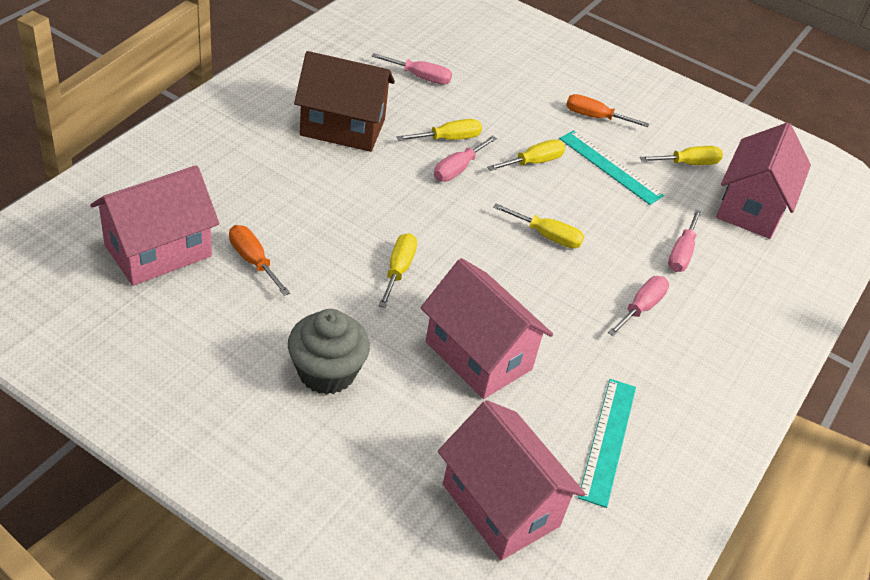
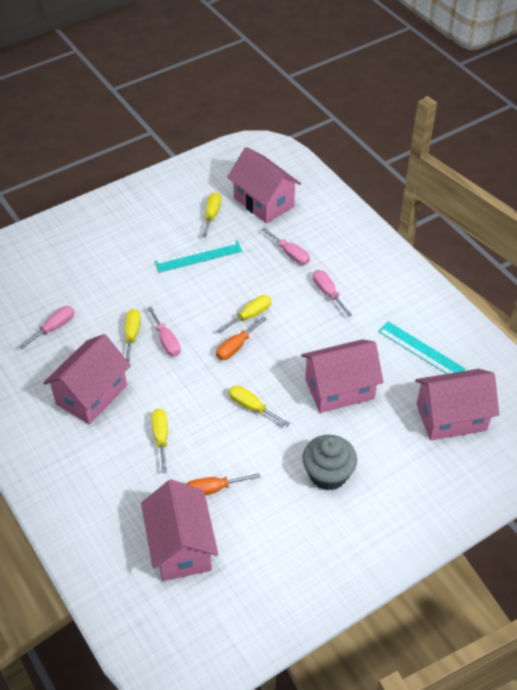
camera: 60 degrees left, 5 degrees up
brown house [294,51,395,152] -> pink house [43,334,131,425]
yellow screwdriver [487,140,565,171] -> yellow screwdriver moved to [152,409,168,473]
orange screwdriver [566,94,649,127] -> orange screwdriver moved to [216,317,266,360]

